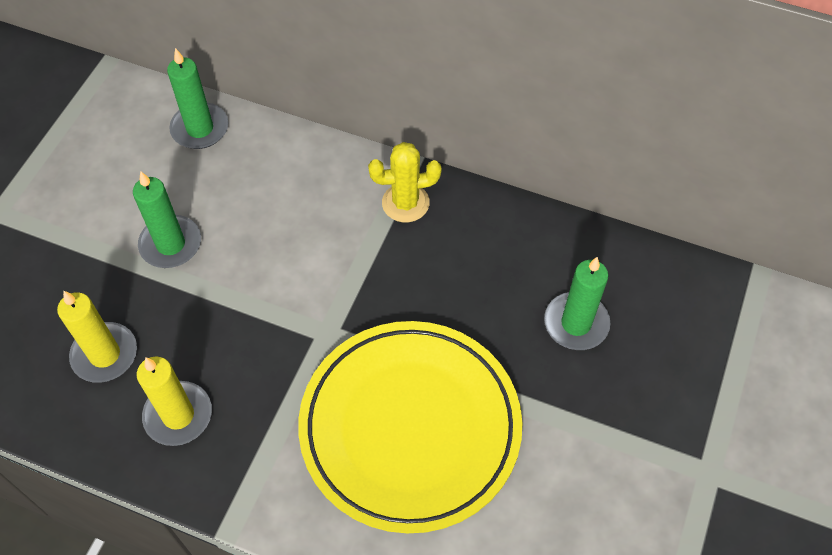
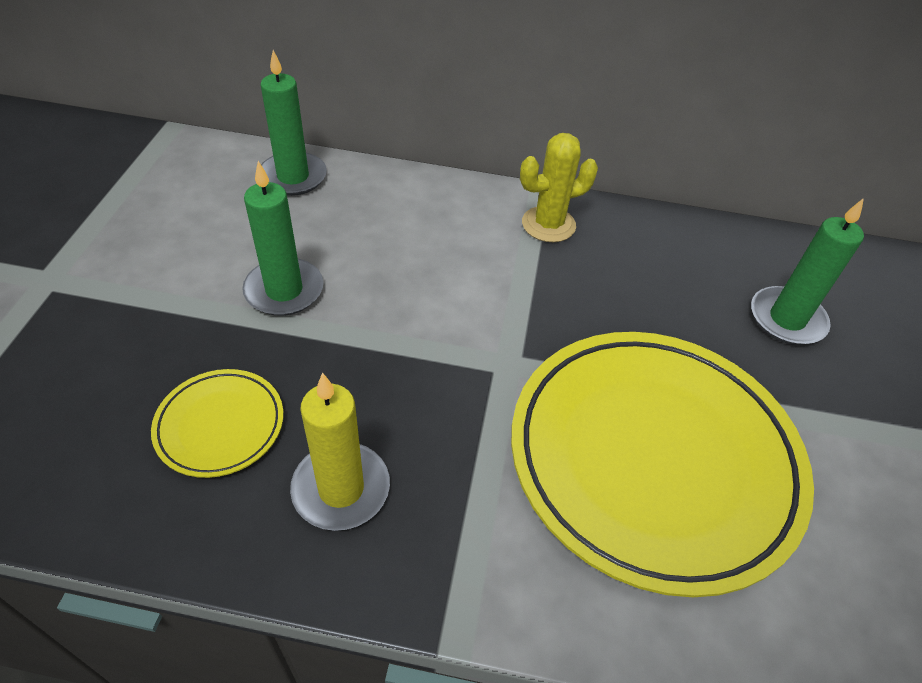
camera: 15 degrees left, 10 degrees down
yellow candle [57,291,137,383] -> yellow plate [151,369,283,478]

